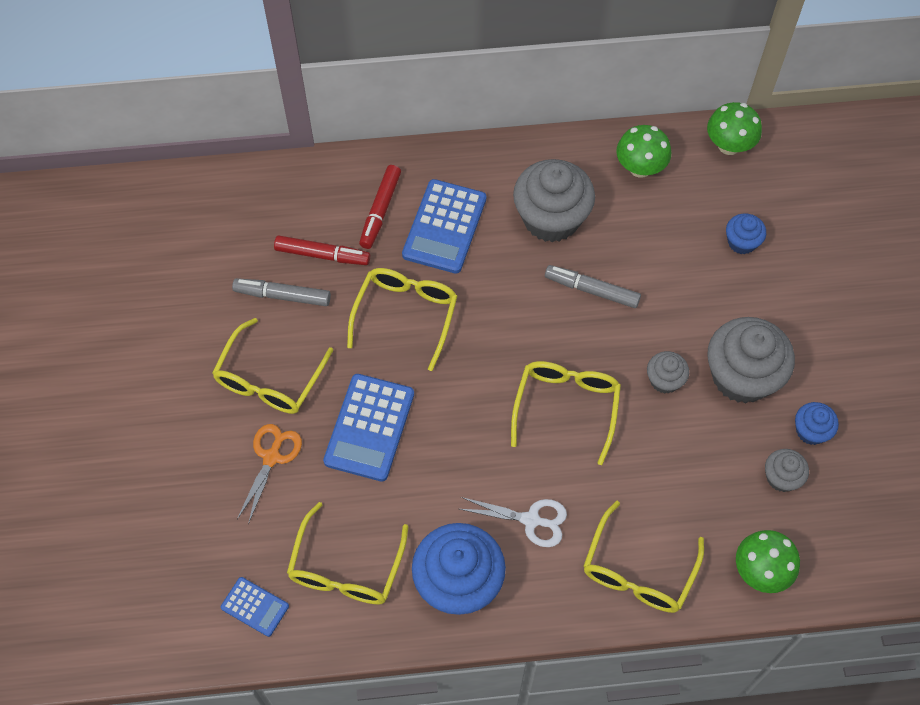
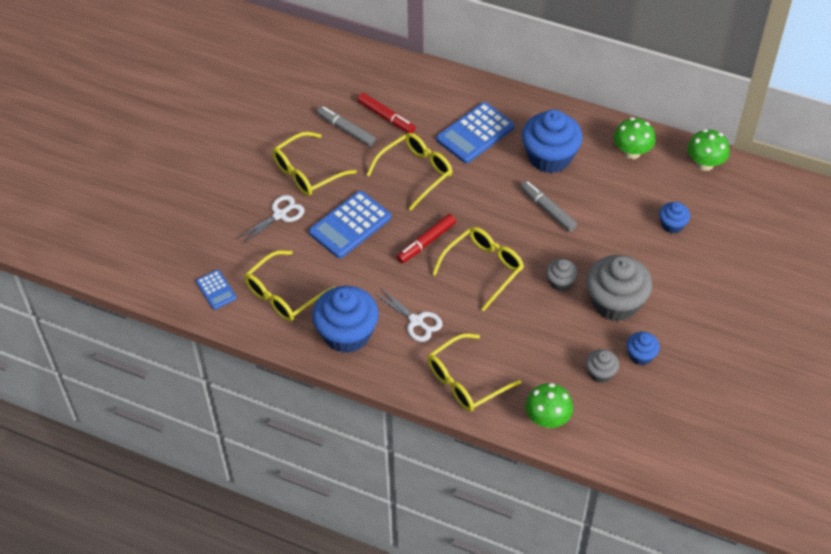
camera: 30 degrees right, 10 degrees down
orange scissors [237,424,302,524] -> white scissors [236,195,305,244]
red marker [359,165,401,249] -> red marker moved to [396,214,456,263]
grey cupcake [513,159,595,242] -> blue cupcake [522,109,583,173]

